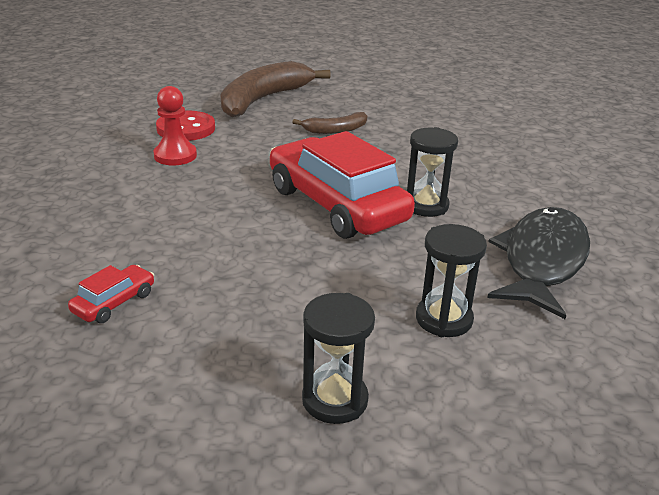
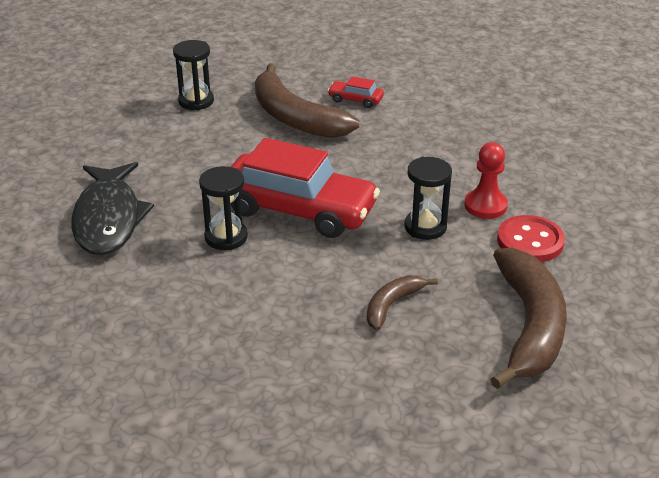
camera: 150 degrees right, 5 degrees up
red car [68,265,154,323] -> red car turned 105 degrees clockwise [328,76,384,108]
black hourglass [416,224,487,337] -> black hourglass moved to [404,157,452,240]
none -> brown banana [255,64,359,138]

